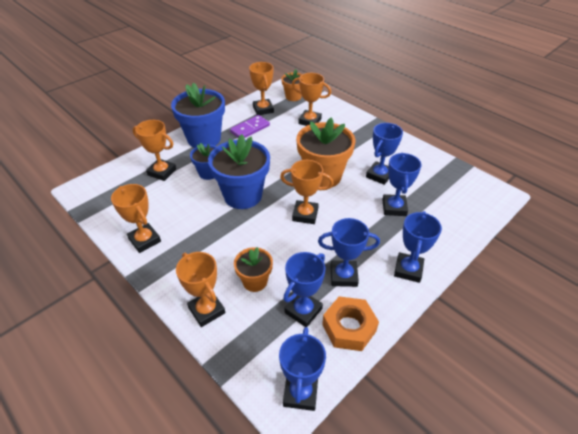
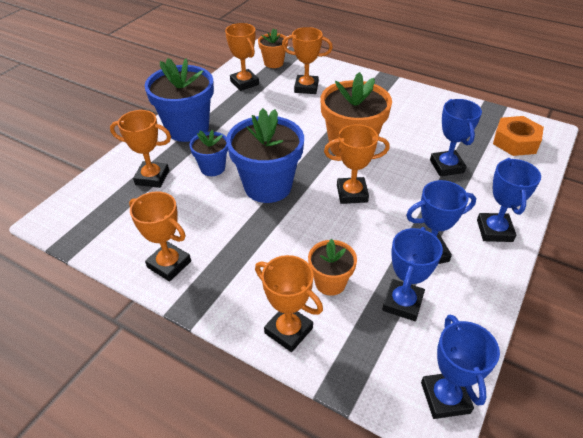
camera: 15 degrees left, 0 degrees up
purple domino [230,115,270,138] -> none
orange nut [322,296,379,351] -> orange nut moved to [493,116,544,156]
blue trophy [366,123,403,185] -> none

